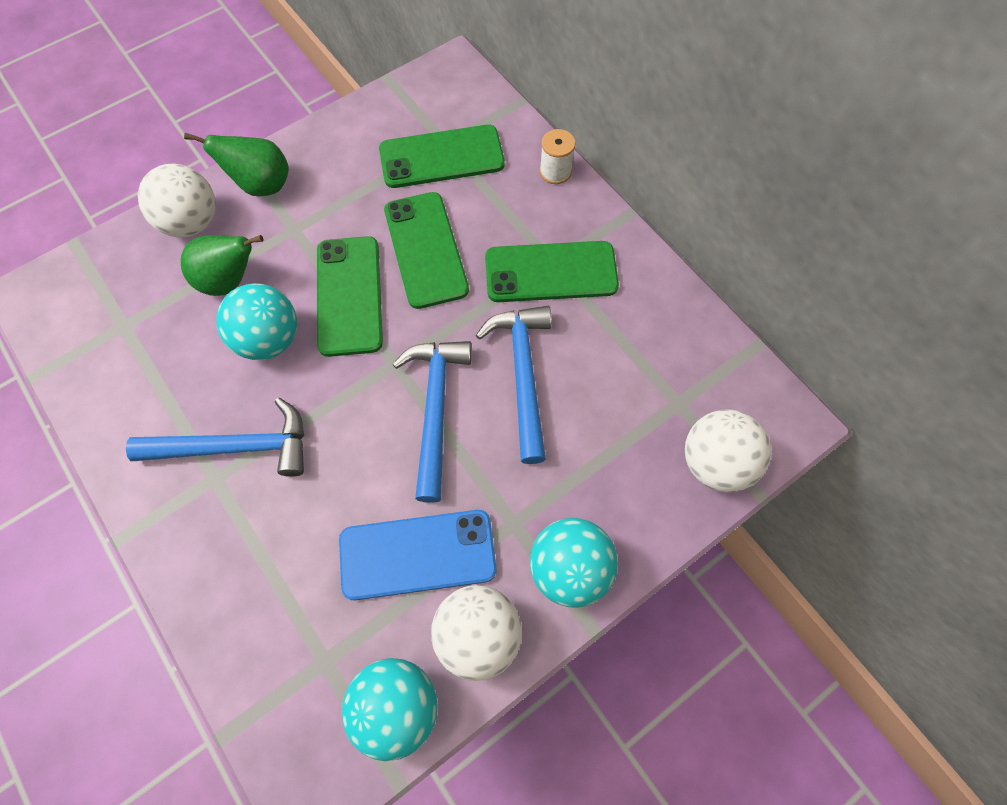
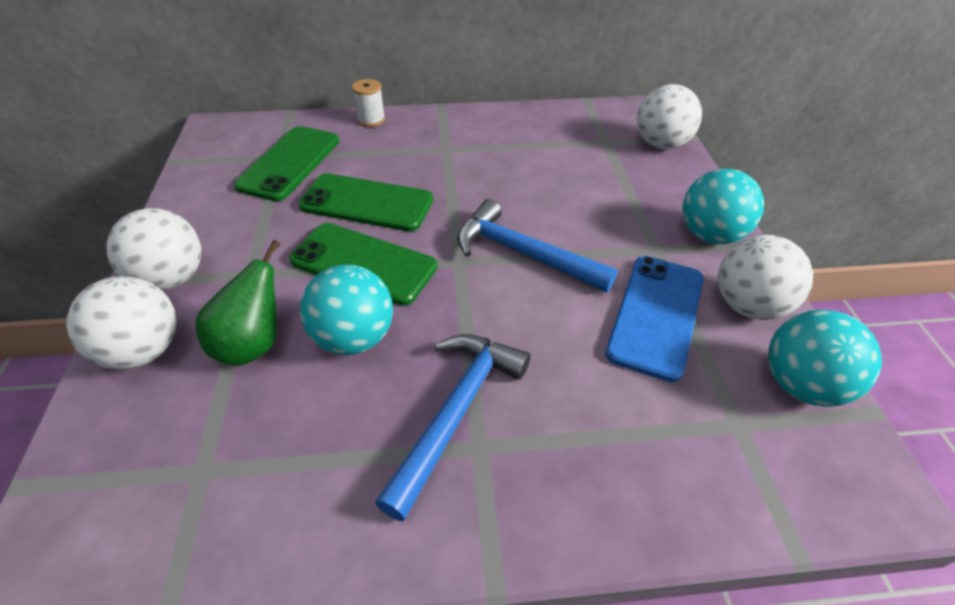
camera: 60 degrees left, 20 degrees down
green pear [184,133,289,196] -> white ball [106,208,201,290]
blue hammer [476,306,552,464] -> none
green phone [485,241,619,302] -> none

